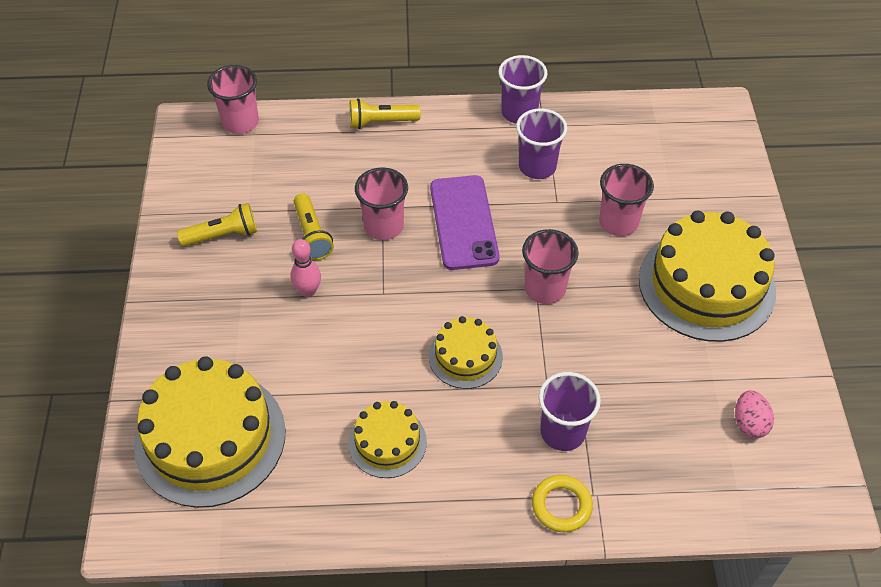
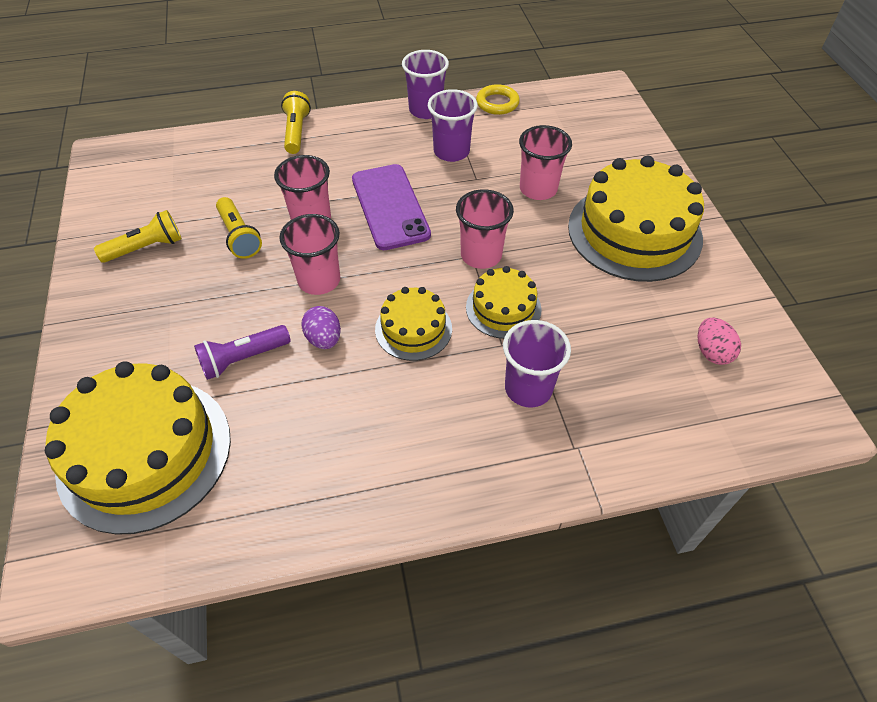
camera: 10 degrees left, 0 degrees up
pink cup [207,65,259,134] -> pink cup moved to [279,214,340,295]
pink bowling pin [290,239,321,297] -> none
yellow cake [348,401,427,478] -> yellow cake moved to [466,266,541,339]
yellow flashlight [349,98,421,129] -> yellow flashlight turned 105 degrees clockwise [281,91,311,154]
yellow ring [532,475,593,532] -> yellow ring moved to [476,84,520,115]
none -> purple flashlight [194,325,291,380]
none -> purple egg [302,306,341,349]

